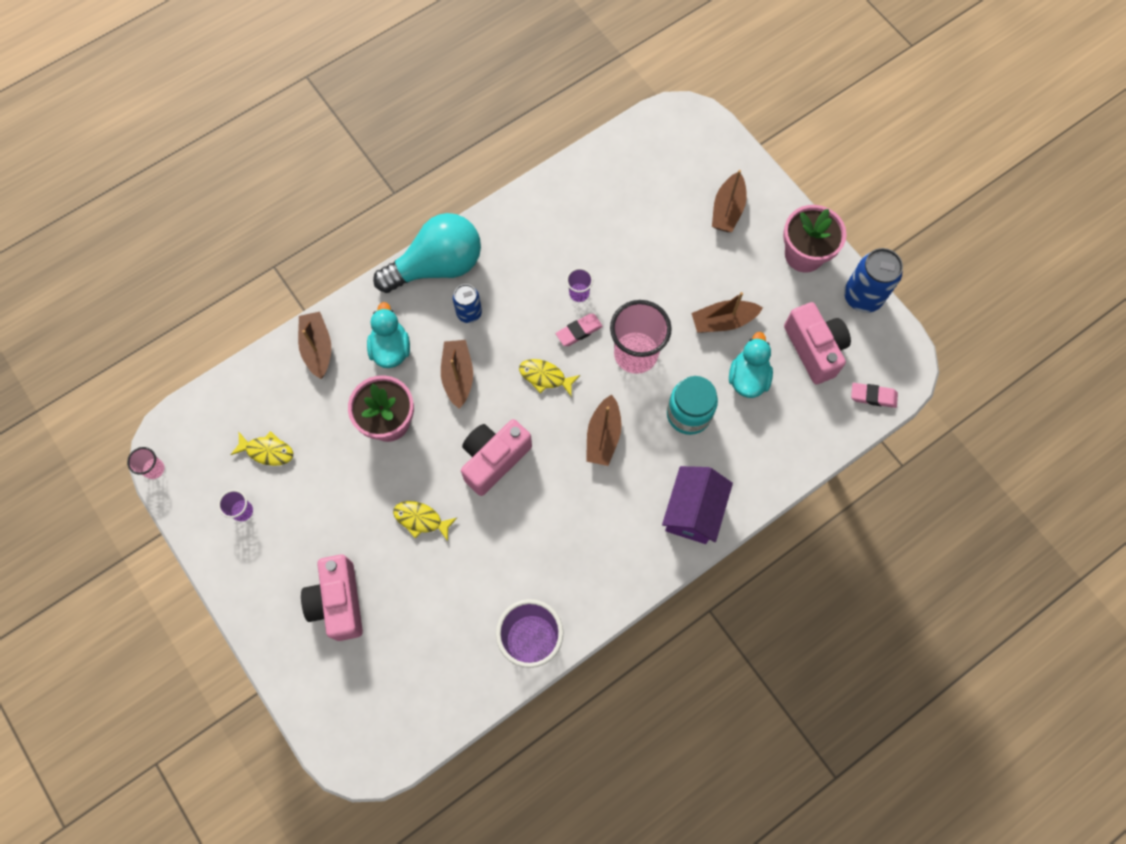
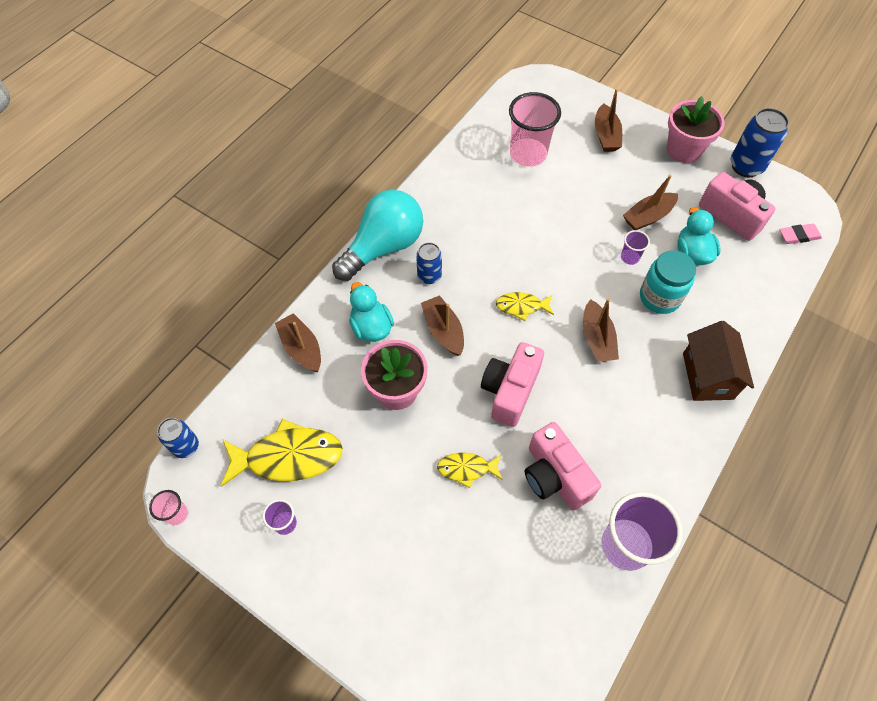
camera: 20 degrees left, 10 degrees down
yellow fish [231,431,293,466] -> yellow fish [221,419,343,487], size x1.86
pink camera [301,554,363,641] -> pink camera moved to [525,422,601,510]
pink eraser [556,314,603,346] -> none
purple cup [566,268,593,302] -> purple cup moved to [621,230,650,265]
pink cup [610,300,672,374] -> pink cup moved to [509,92,561,166]
purple house [662,466,733,544] -> brown house [683,321,754,401]
none -> blue can [157,418,199,458]

